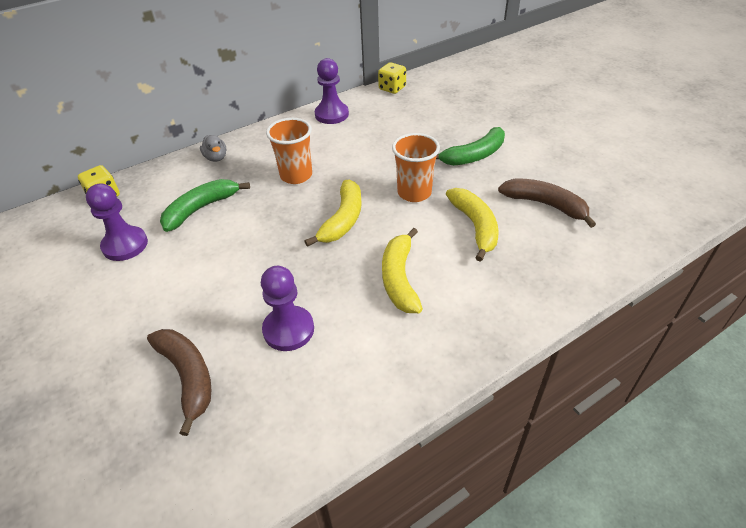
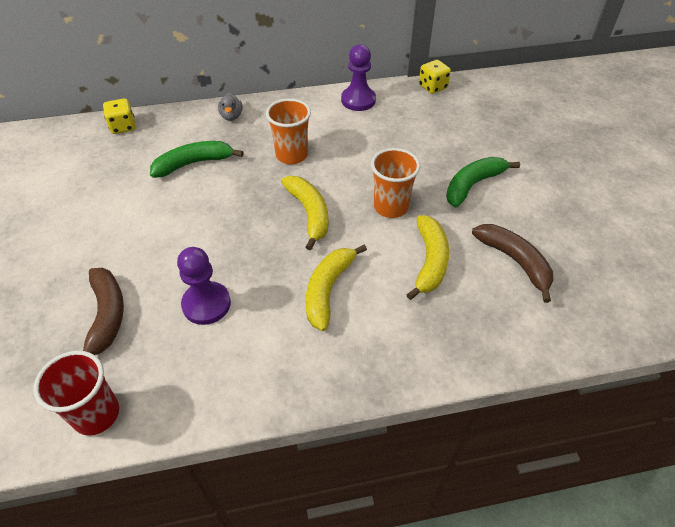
camera: 20 degrees right, 5 degrees up
purple pawn [86,183,148,261] -> none
yellow banana [304,180,362,247] -> yellow banana turned 60 degrees counterclockwise [281,176,328,250]
green banana [436,127,505,166] -> green banana turned 150 degrees clockwise [446,157,520,207]
none -> red cup [33,350,119,436]

